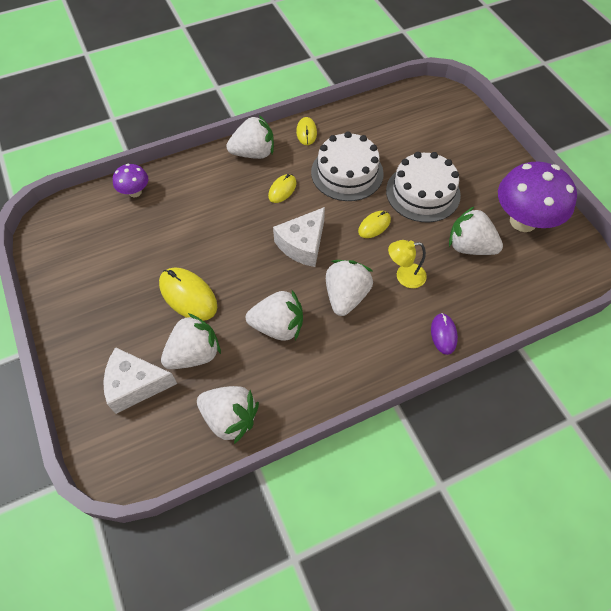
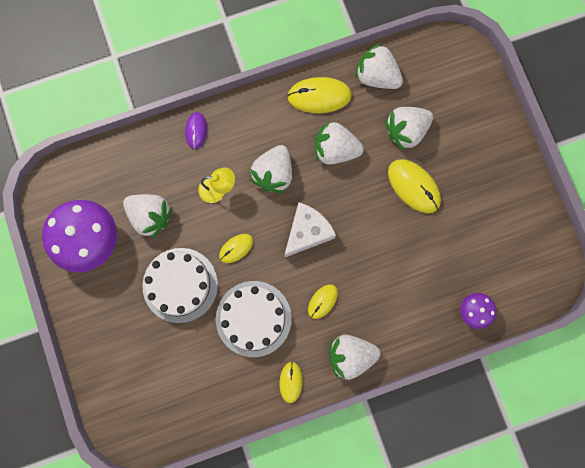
camera: 175 degrees left, 20 degrees up
white cheese [103,347,177,414] -> none
none -> yellow mouse [287,77,352,113]

